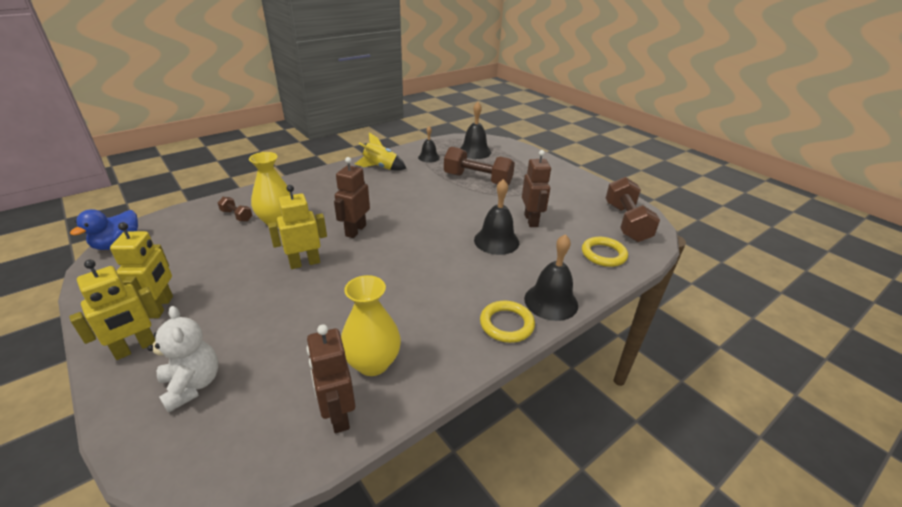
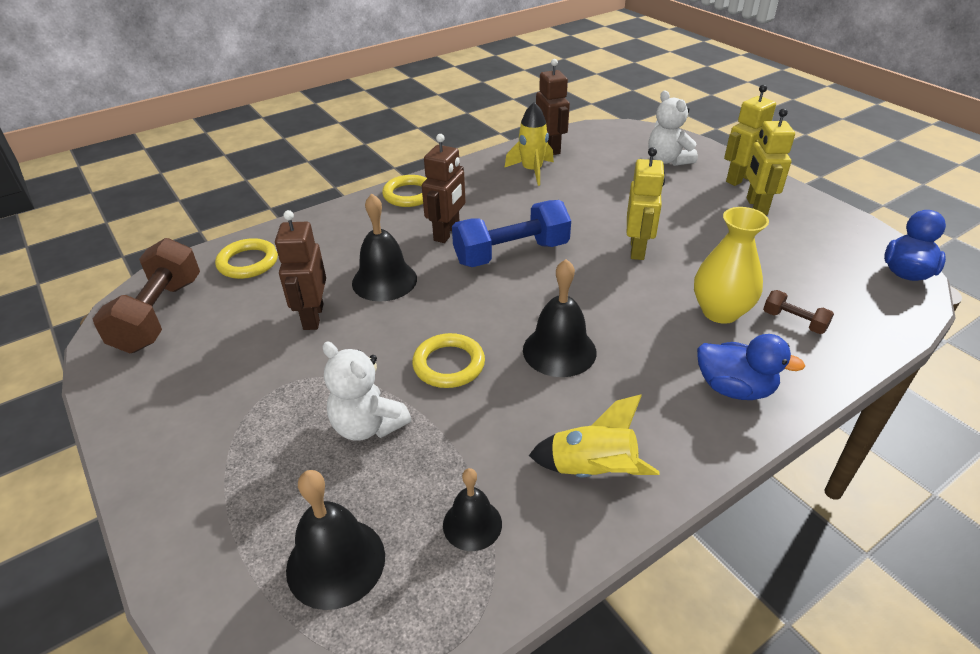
camera: 175 degrees left, 5 degrees up
yellow robot [268,185,327,269] -> yellow robot turned 60 degrees counterclockwise [627,147,665,260]
brown robot [334,157,370,238] -> brown robot moved to [422,134,465,243]
yellow vase [341,275,401,376] -> yellow rocket [505,102,554,186]
brown dumbbell [444,147,515,185] -> white teddy bear [323,342,411,441]
black bell [524,234,578,321] -> black bell moved to [523,259,597,377]
none -> yellow ring [412,333,485,388]
none -> blue dumbbell [452,200,571,267]
none -> blue duck [697,334,805,400]

